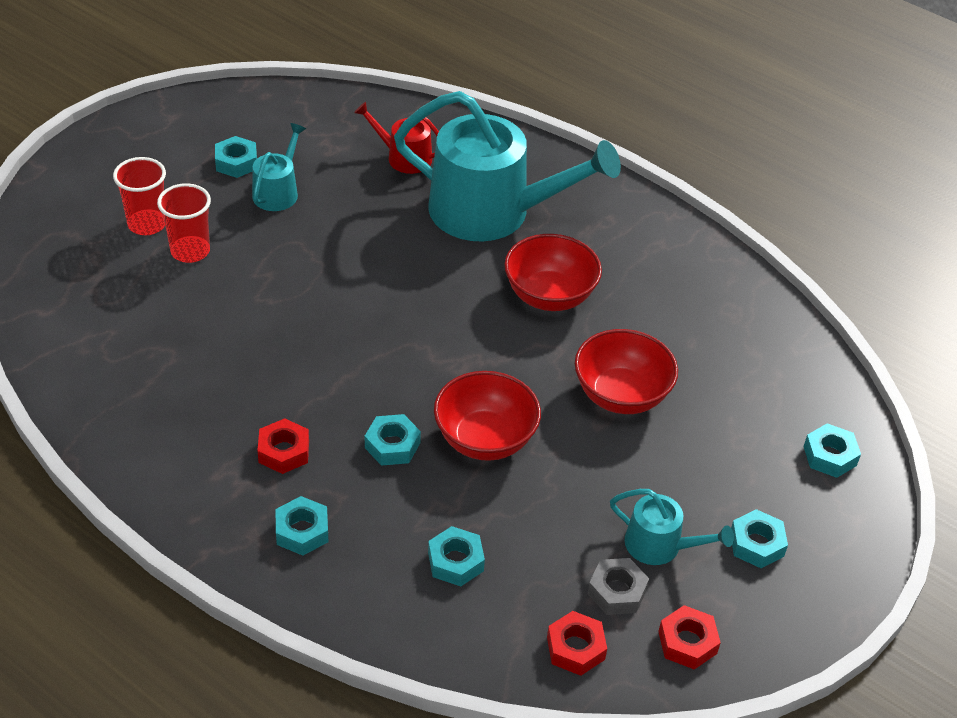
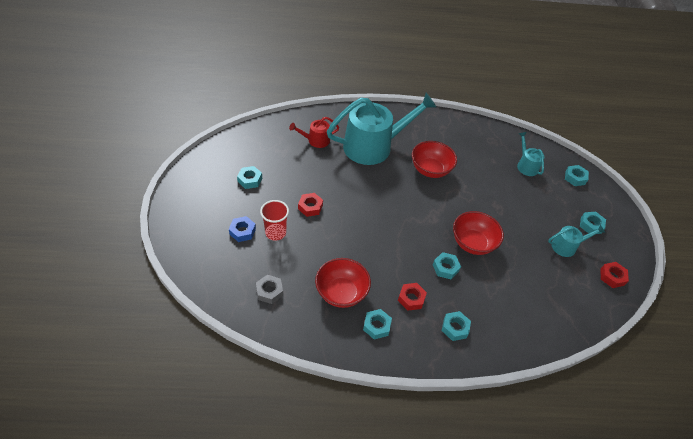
camera: 40 degrees left, 5 degrees up
red cup [113,157,166,235] -> blue nut [229,216,256,242]
turquoise watering can [252,123,306,211] -> turquoise watering can moved to [517,132,544,176]
turquoise nut [428,526,485,587] -> turquoise nut moved to [363,309,392,340]
red nut [547,611,607,676] -> red nut moved to [298,193,323,217]
red bowl [575,329,678,414] -> red bowl moved to [315,258,371,308]
grey nut [587,558,649,615] -> grey nut moved to [256,275,283,304]

